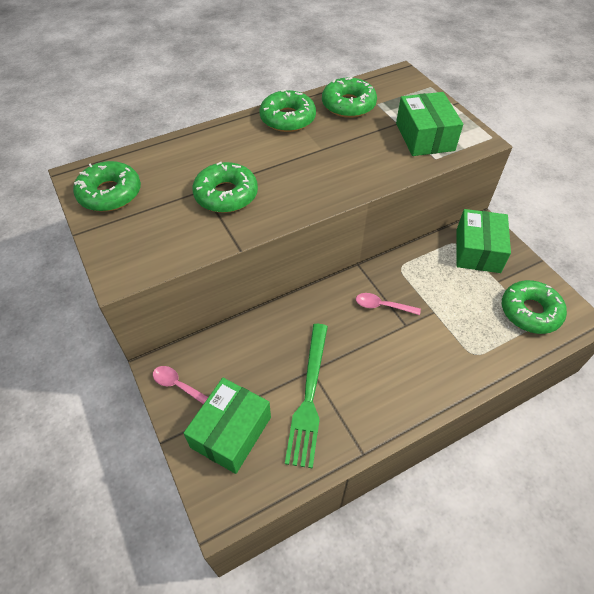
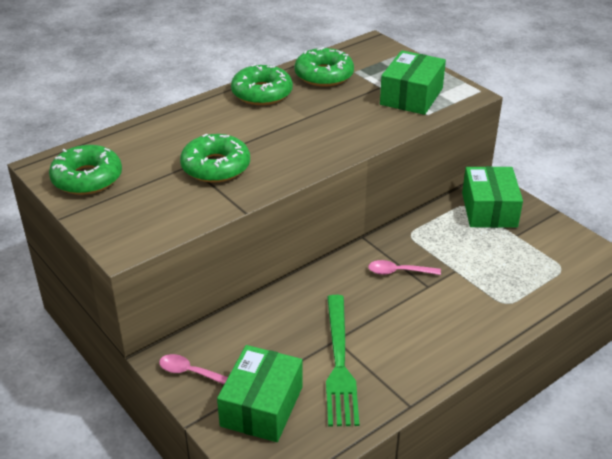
camera: 10 degrees left, 15 degrees down
green box [396,92,463,156] -> green box turned 45 degrees clockwise [380,50,446,115]
green donut [502,280,567,334] -> none

